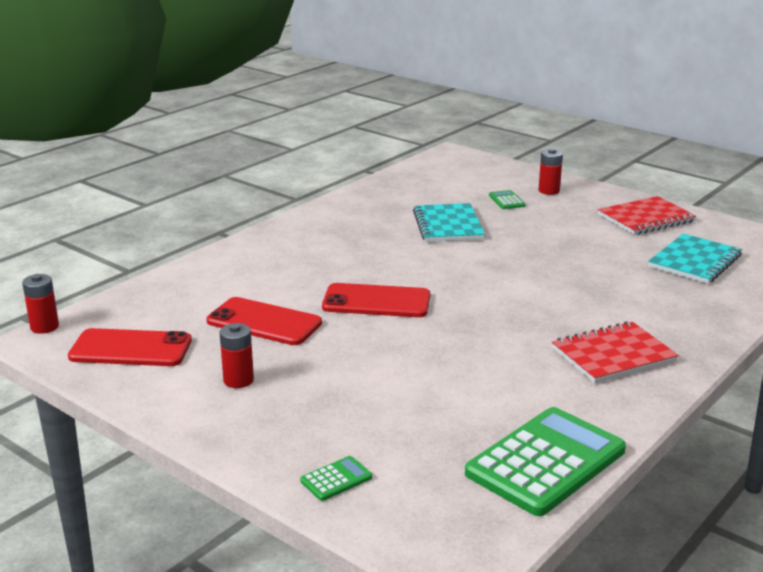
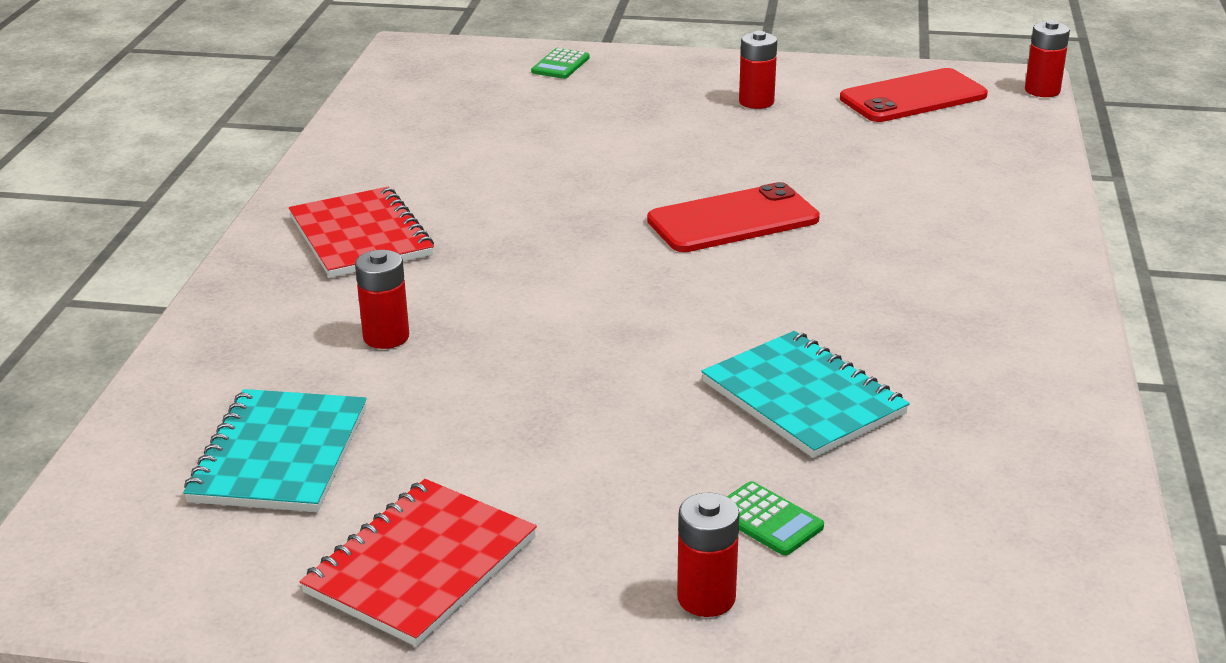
camera: 150 degrees right, 5 degrees up
red phone [206,297,322,345] -> none
green calculator [465,407,626,516] -> none
red notebook [552,321,679,383] -> red notebook turned 60 degrees counterclockwise [289,187,434,278]
none -> red battery [355,250,409,349]

